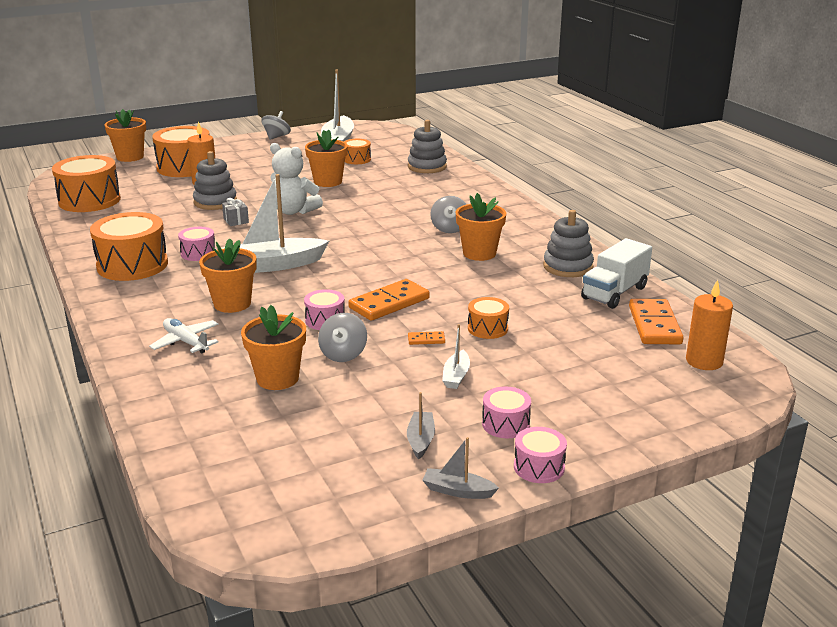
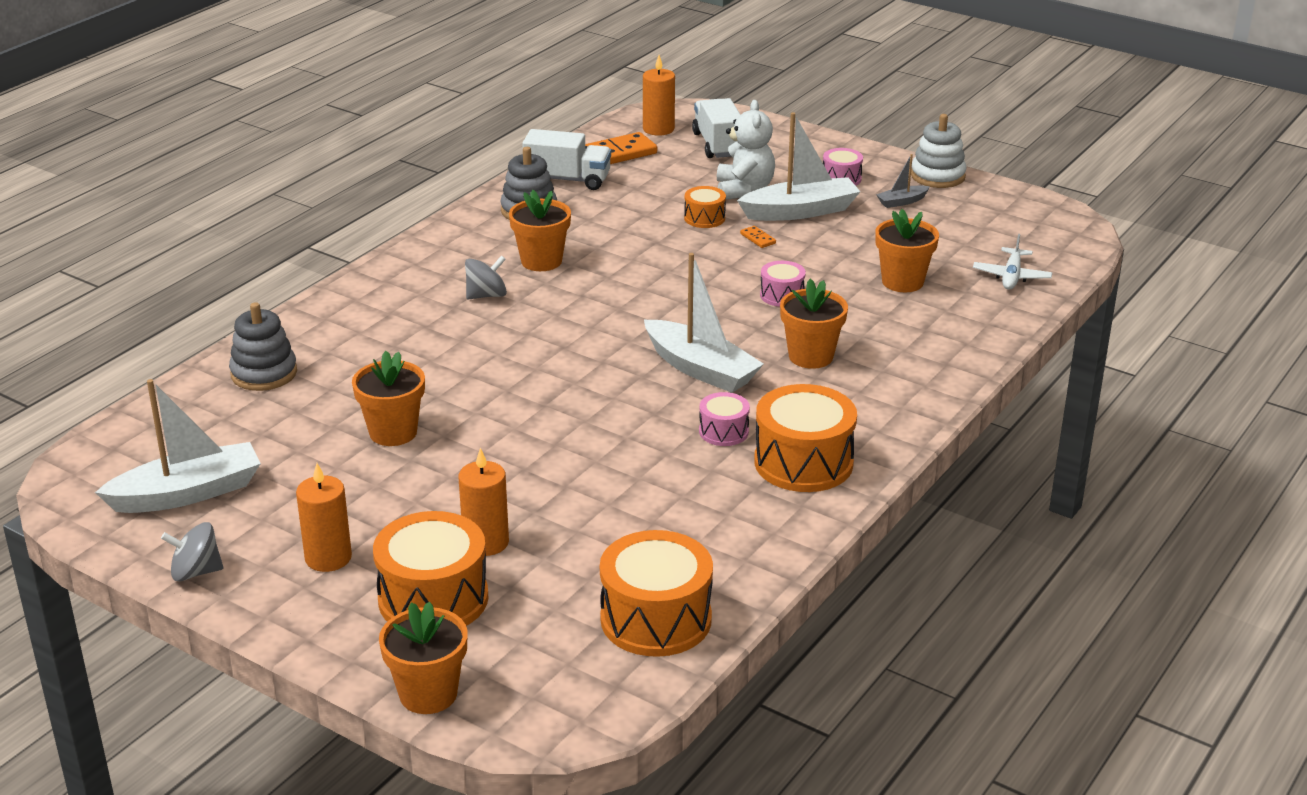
camera: 120 degrees left, 5 degrees up
white plane [149,318,219,354] -> white plane moved to [973,234,1052,290]
grey stacking toy [193,151,237,210] -> none
grey gift [222,198,249,226] -> none
white teddy bear [270,143,323,215] -> white teddy bear moved to [717,100,775,199]
grey spinning top [318,313,367,362] -> none
orange drum [344,139,371,164] -> none
orange domino [348,279,430,321] -> none
grey boat [422,437,499,499] -> white stacking toy [911,114,967,188]
white boat [442,324,470,389] -> white boat [737,112,861,221], size x2.10
pink drum [514,427,567,483] -> none
none -> orange candle [296,463,352,572]
none -> white truck [692,98,740,158]

